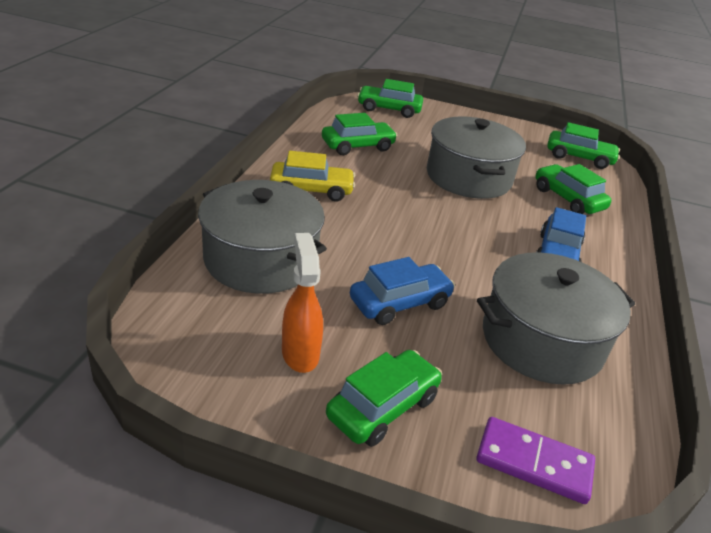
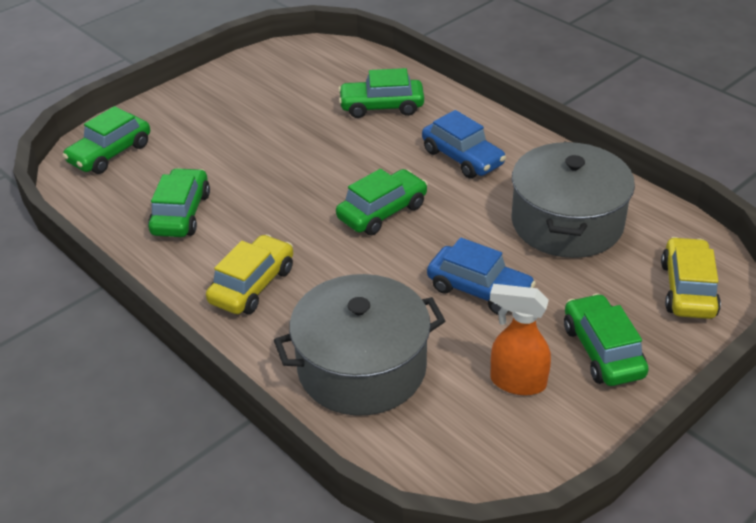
camera: 55 degrees left, 5 degrees up
blue car [350,257,455,325] -> blue car turned 120 degrees clockwise [427,238,536,315]
grey pot [427,117,526,199] -> none
purple domino [476,417,595,504] -> yellow car [661,237,721,319]
green car [547,122,620,169] -> green car moved to [336,169,428,235]

